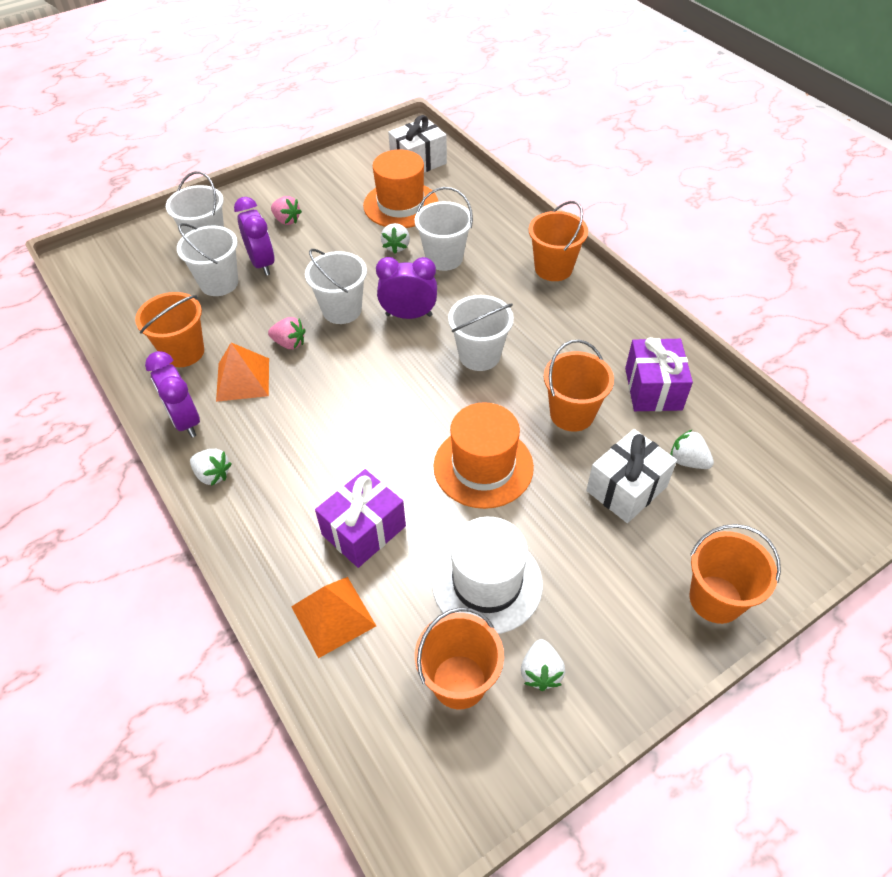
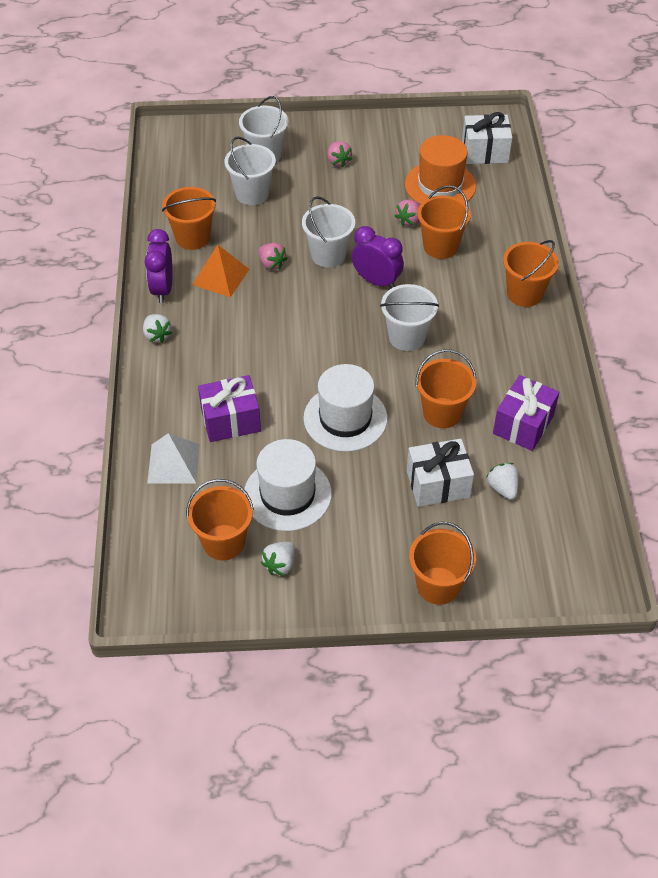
camera: 30 degrees right, 0 degrees up
purple clock [234,197,275,276] -> none
orange pyramid [291,577,376,658] -> white pyramid [147,433,199,484]
white strawberry [381,223,410,254] -> pink strawberry [395,200,420,226]
white bucket [415,187,473,271] -> orange bucket [417,185,471,259]
orange hat [433,402,534,509] -> white hat [303,364,388,452]

